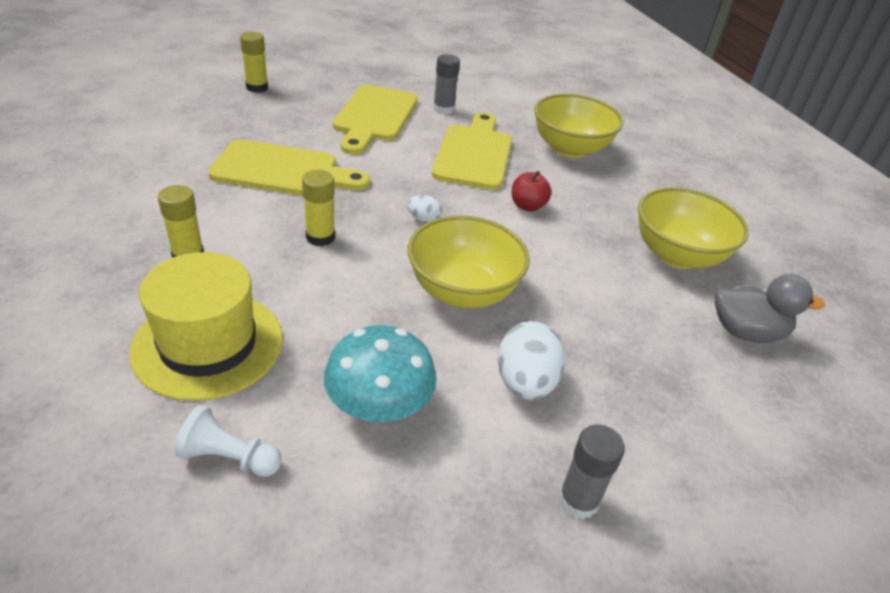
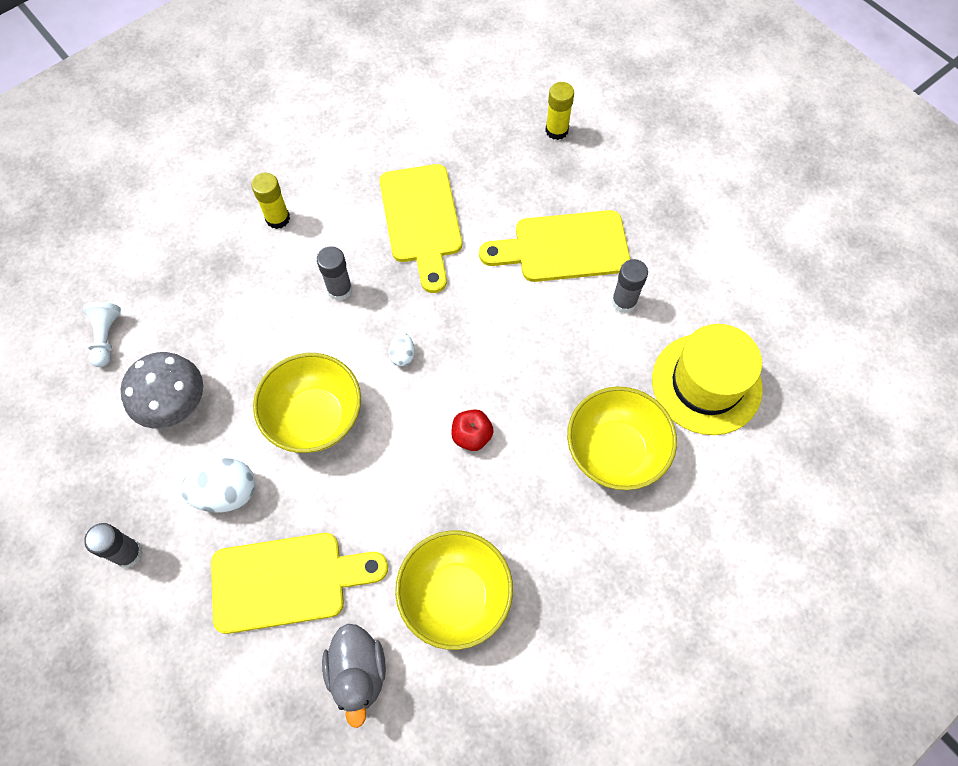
camera: 75 degrees right, 25 degrees up
yellow hat [129,252,283,401] -> yellow hat moved to [652,324,763,435]
yellow glue stick [302,170,335,246] -> grey glue stick [317,246,353,301]
turquoise mushroom [324,325,437,422] -> grey mushroom [121,352,203,429]
yellow cutting board [432,112,512,190] -> yellow cutting board moved to [211,533,388,634]

